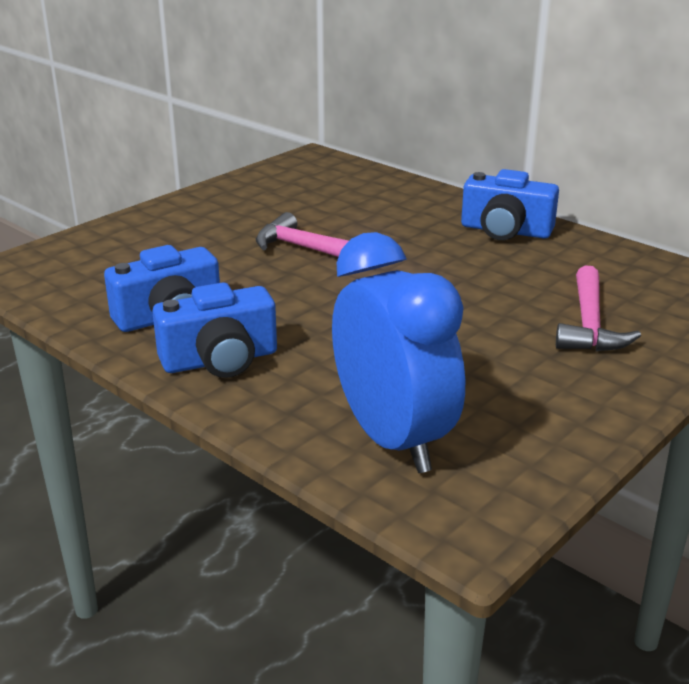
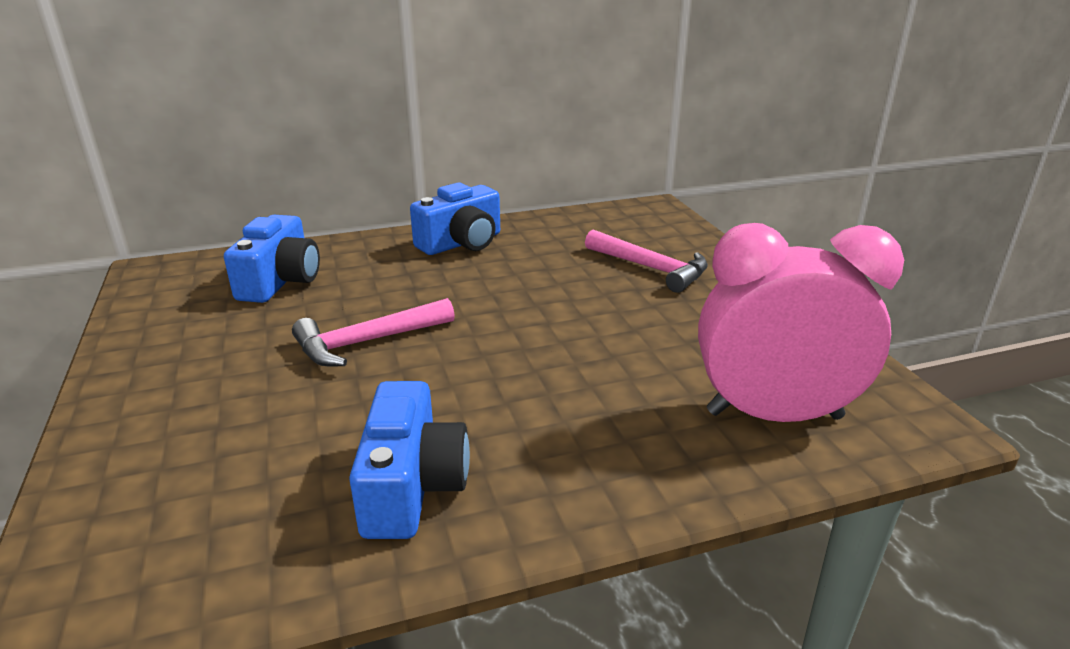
camera: 60 degrees left, 0 degrees up
blue camera [152,283,277,378] -> blue camera moved to [224,215,320,303]
blue clock [332,232,465,473] -> pink clock [698,223,904,422]

